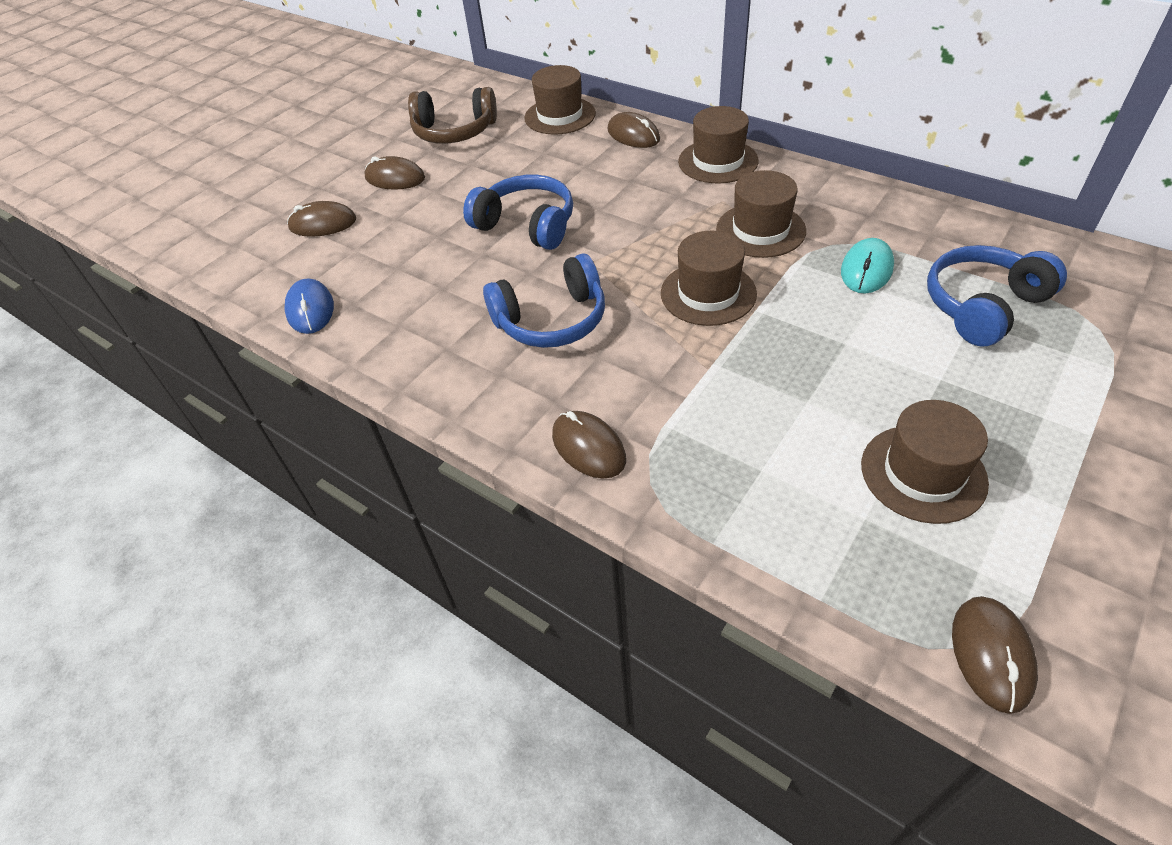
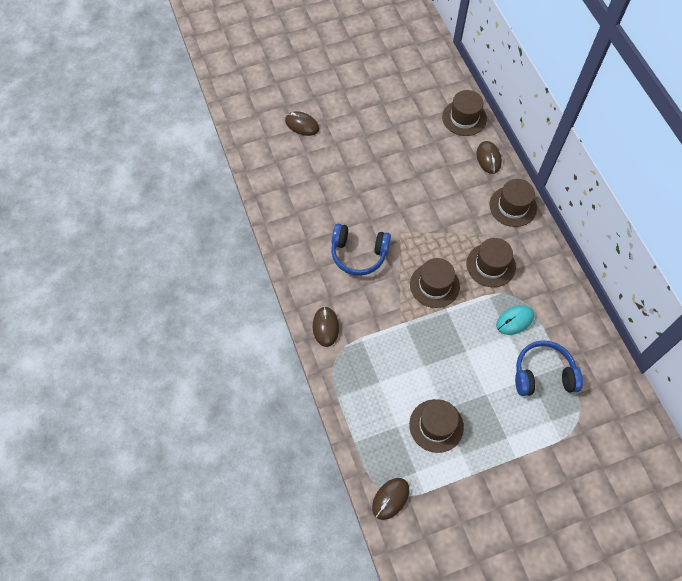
camera: 30 degrees right, 15 degrees up
blue mouse [284,279,334,334] -> none
brown mouse [364,156,425,190] -> none
brown headphones [408,87,497,144] -> none
blue headphones [463,175,573,250] -> none

